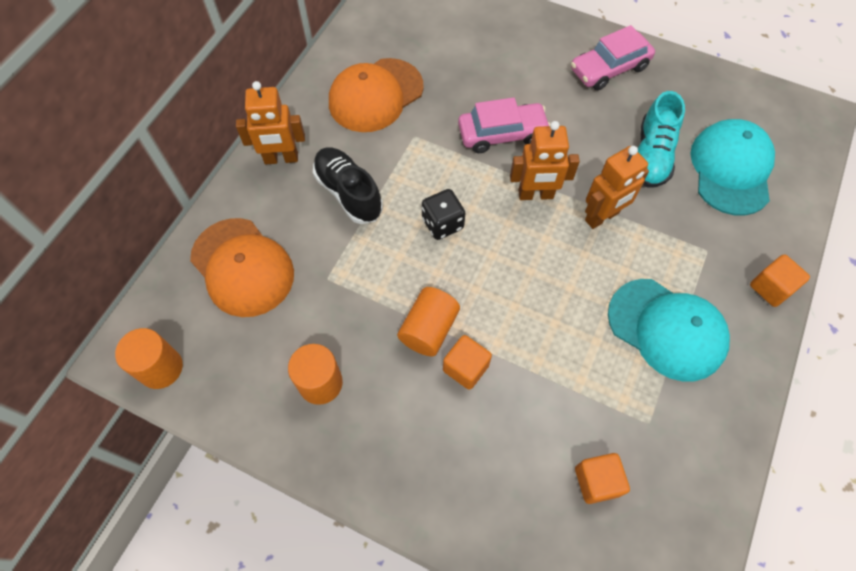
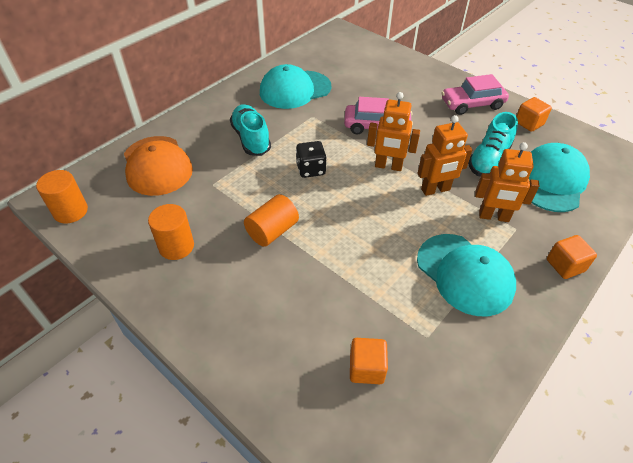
camera: 15 degrees right, 15 degrees down
orange robot [236,81,305,164] -> orange robot moved to [475,142,540,222]
black shoe [313,147,383,224] -> turquoise shoe [230,104,271,156]
orange cap [329,58,424,132] -> turquoise cap [260,64,332,109]
orange cube [443,335,492,390] -> orange cube moved to [516,97,552,132]

